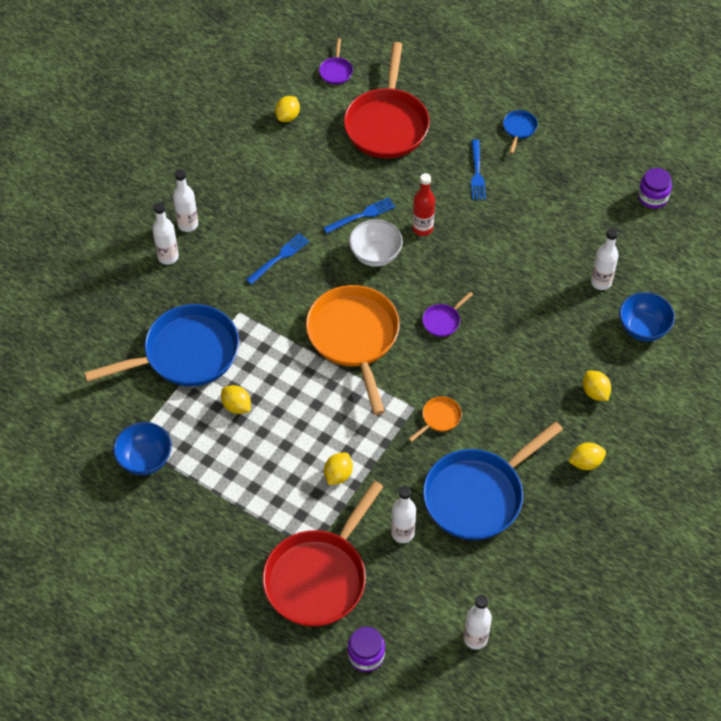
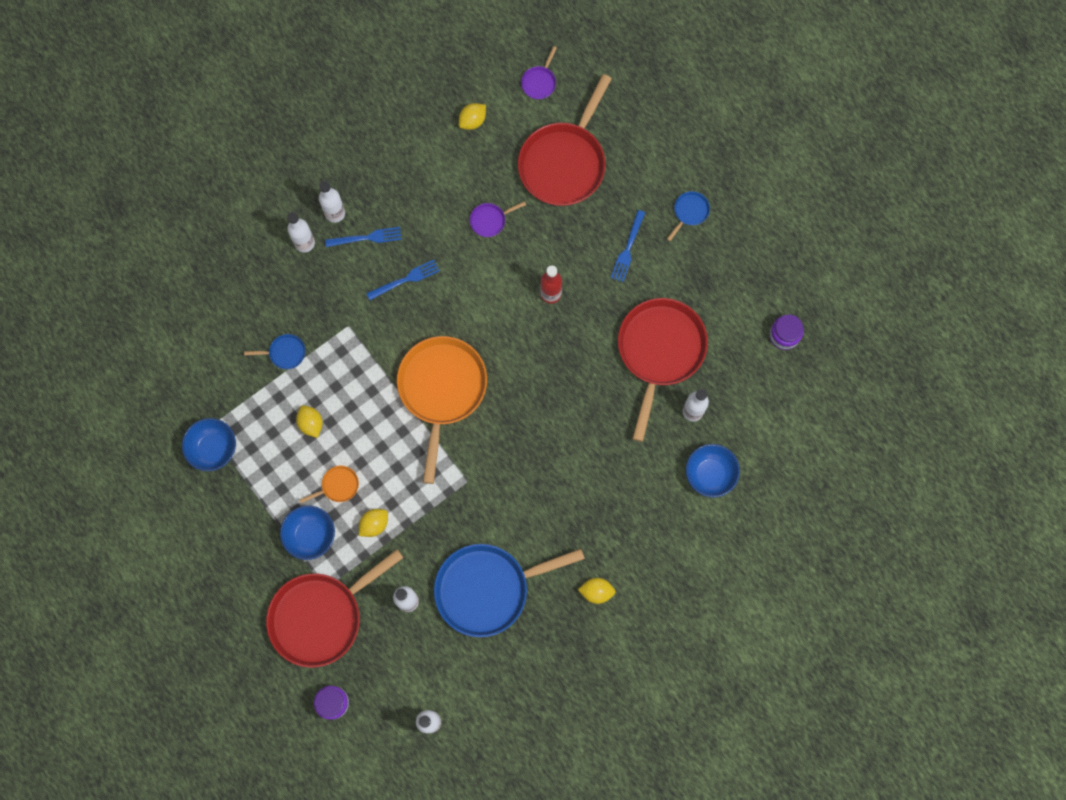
camera: 20 degrees right, 20 degrees up
blue pan [84,304,239,387] -> blue pan [244,334,305,369], size x0.41
blue fork [323,198,395,233] -> blue fork moved to [325,227,402,247]
white bowl [349,219,403,267] -> none
orange pan [409,396,462,442] -> orange pan moved to [299,466,359,503]
purple pan [422,292,473,337] -> purple pan moved to [470,201,526,237]
yellow lemon [583,371,611,401] -> none
none -> blue bowl [280,505,335,560]
none -> red pan [618,298,708,442]

